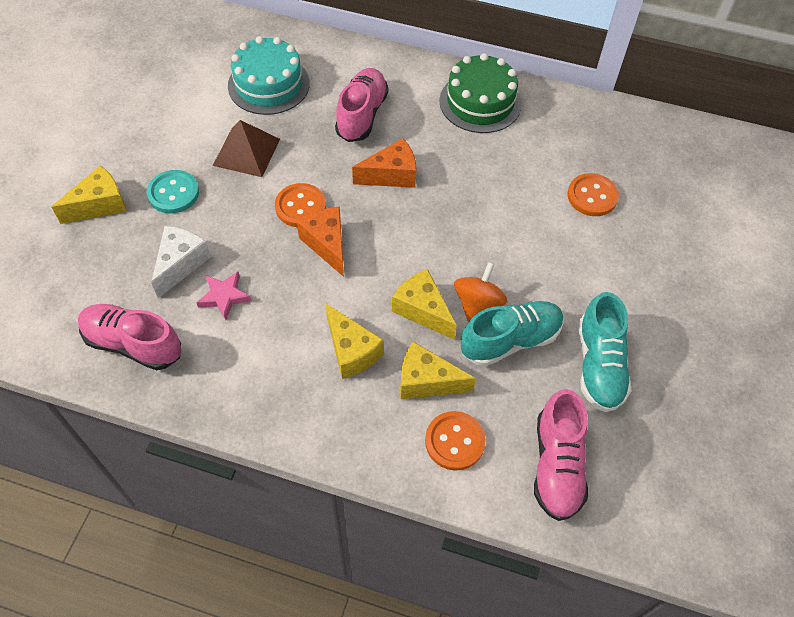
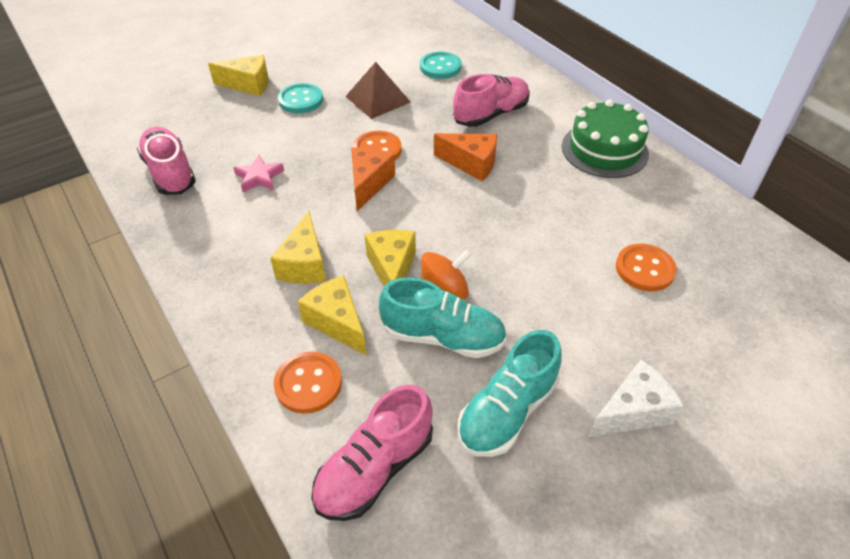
camera: 40 degrees right, 10 degrees down
white cheese [151,226,211,298] -> white cheese moved to [589,360,684,437]
turquoise cake [228,36,310,115] -> turquoise button [420,51,462,79]

